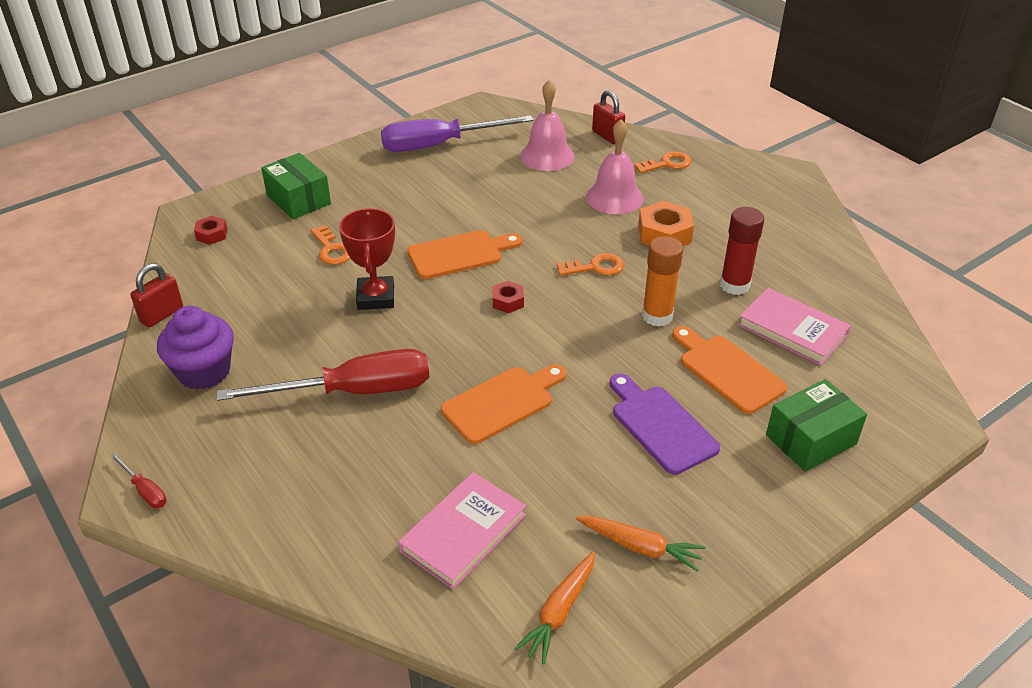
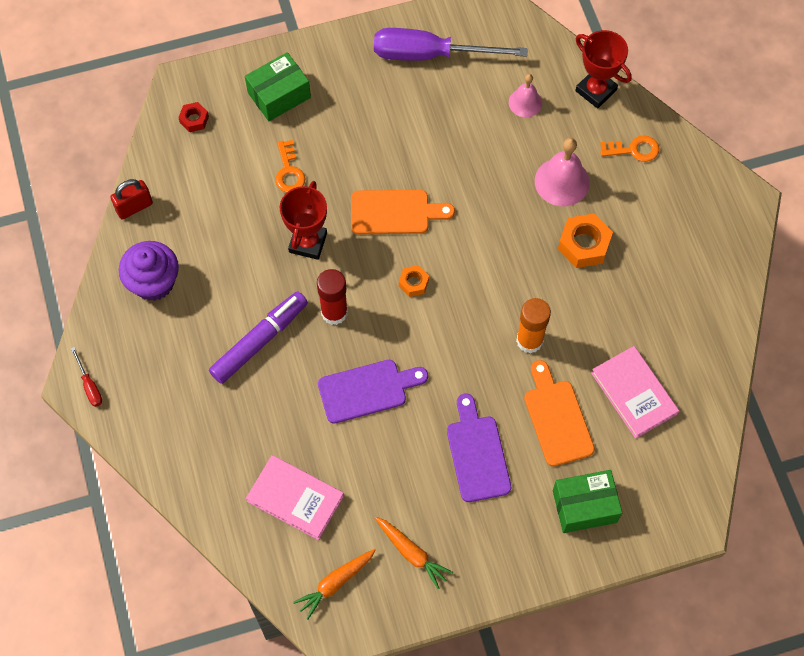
camera: 20 degrees right, 25 degrees up
red screwdriver [217,349,429,401] -> purple marker [209,291,308,384]
green box [261,153,331,219] -> green box turned 75 degrees clockwise [245,52,311,121]
pink book [398,472,526,589] -> pink book turned 60 degrees clockwise [246,455,344,540]
orange cutting board [441,364,567,444] -> purple cutting board [318,360,428,424]
red nut [492,281,524,313] -> orange nut [399,265,429,297]
pink bell [520,80,574,171] -> pink bell [509,74,542,117], size x0.63
orange key [556,253,624,276] -> none
red padlock [592,90,625,144] -> red trophy [575,30,632,108]
red glue stick [720,207,764,295] -> red glue stick moved to [317,269,348,325]

